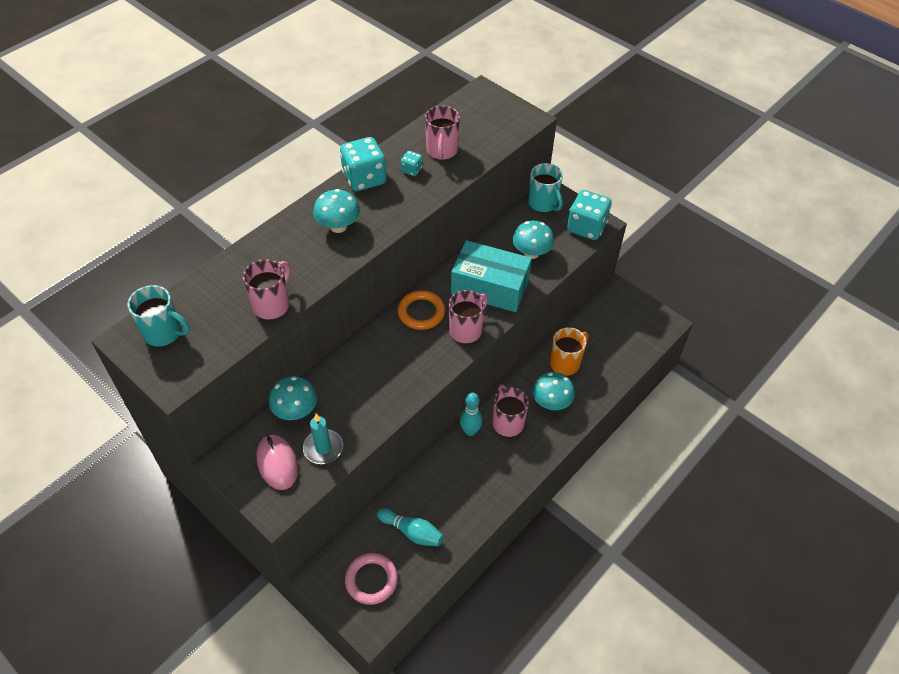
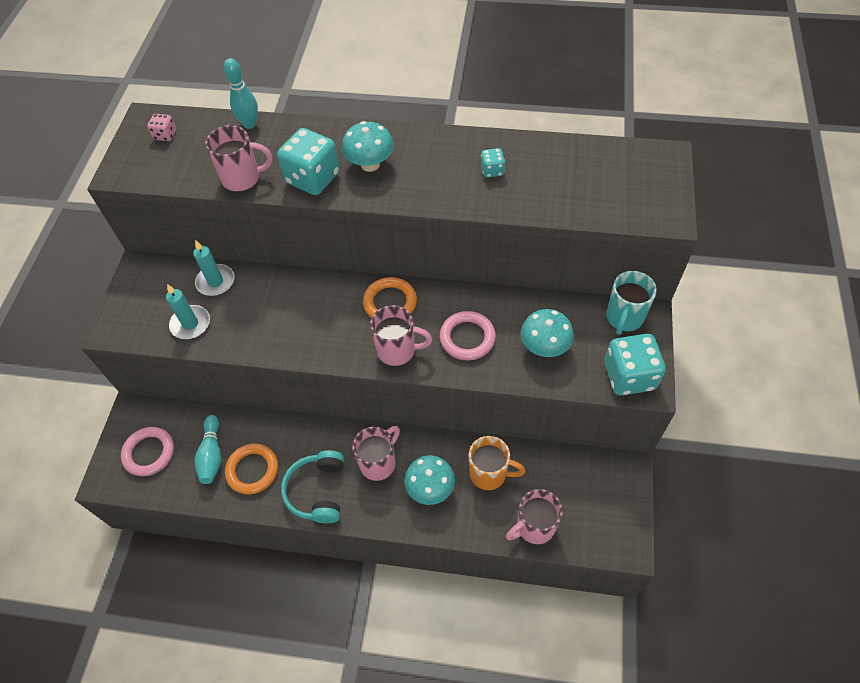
camera: 60 degrees right, 5 degrees up
turquoise mug [128,285,190,347] -> pink dice [147,114,176,141]
pink mouse [256,435,298,490] -> none
turquoise mushroom [269,376,317,420] -> turquoise candle [193,240,235,296]
turquoise dice [340,137,387,191] -> turquoise dice moved to [277,128,340,195]
pink mug [425,105,460,160] -> pink mug moved to [506,489,563,544]
turquoise box [451,240,532,312] -> pink ring [440,311,496,360]
turquoise bowling pin [460,393,483,436] -> turquoise bowling pin moved to [224,58,258,129]
none -> orange ring [225,443,278,494]
none -> turquoise headphones [281,450,344,524]

